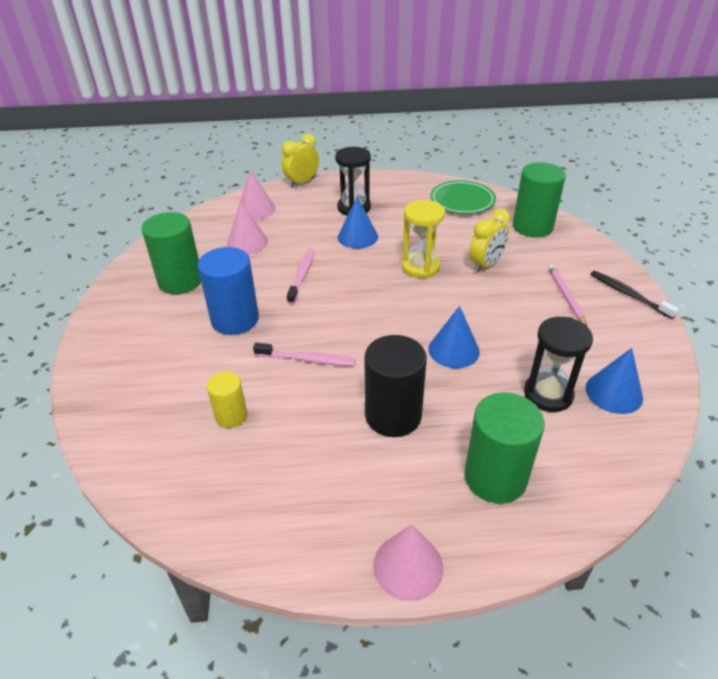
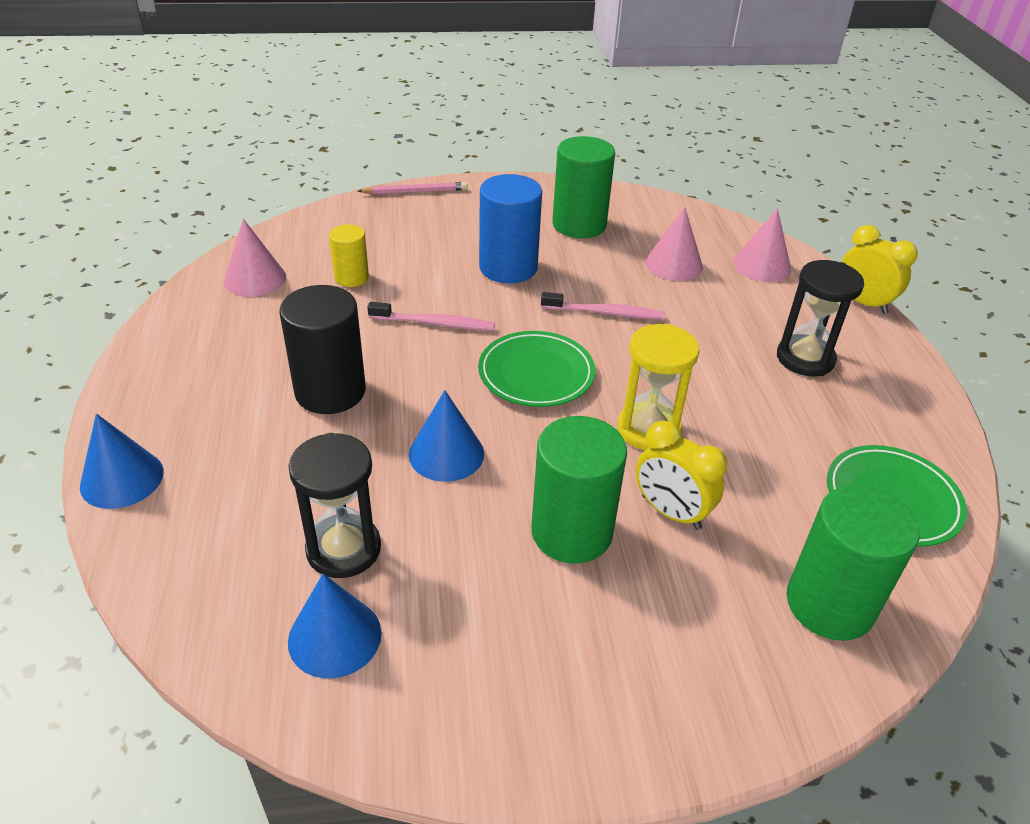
camera: 85 degrees right, 0 degrees up
pink toothbrush [253,343,355,366] -> pink toothbrush turned 90 degrees counterclockwise [367,302,495,331]
blue cone [338,196,378,249] -> blue cone moved to [80,413,164,509]
pink cone [373,524,443,601] -> pink cone moved to [224,219,286,297]
green cylinder [464,392,545,504] -> green cylinder moved to [531,416,627,564]
pink pencil [548,265,587,326] -> pink pencil moved to [358,182,468,194]
black toothbrush [590,271,679,319] -> none
none -> green plate [478,331,595,407]

